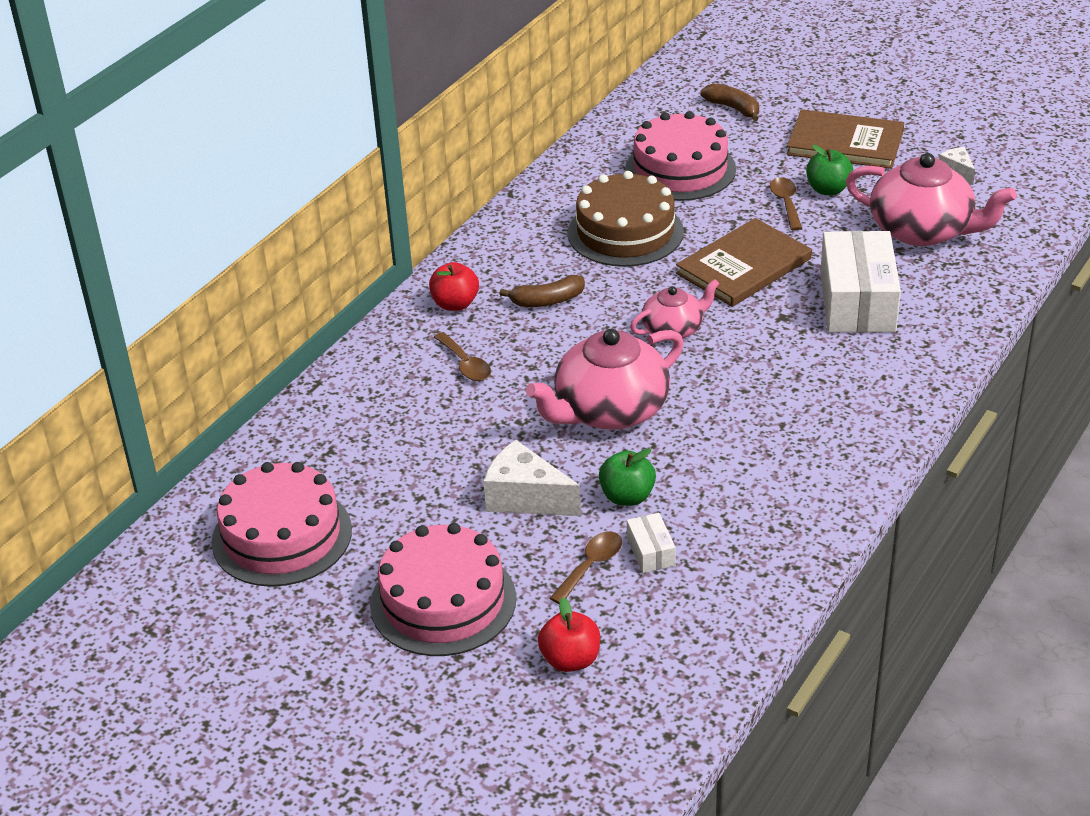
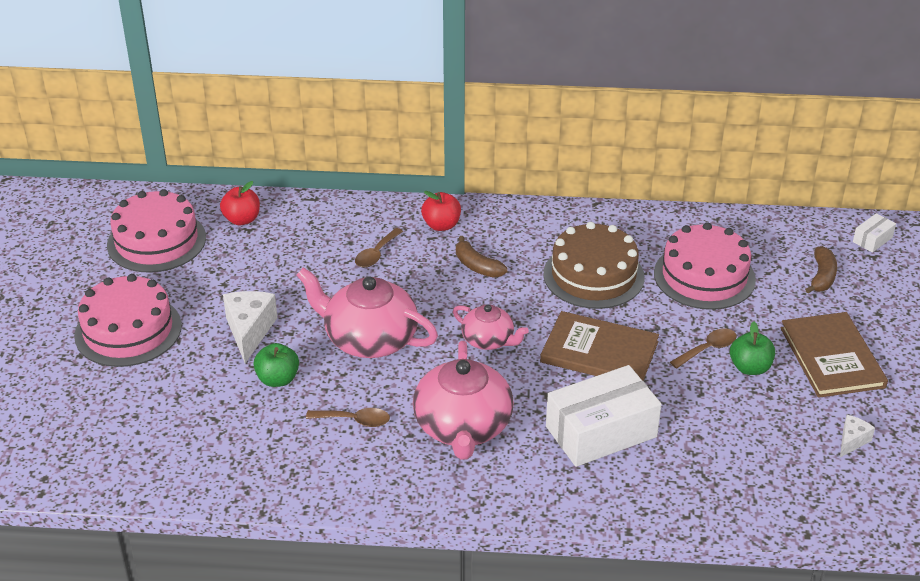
camera: 60 degrees right, 0 degrees up
red apple [538,597,600,672] -> red apple moved to [220,181,260,225]
brown spoon [550,531,622,604] -> brown spoon moved to [306,408,390,427]
white box [627,513,676,573] -> white box moved to [853,213,896,253]
pink teapot [846,153,1016,246] -> pink teapot moved to [413,341,514,459]

